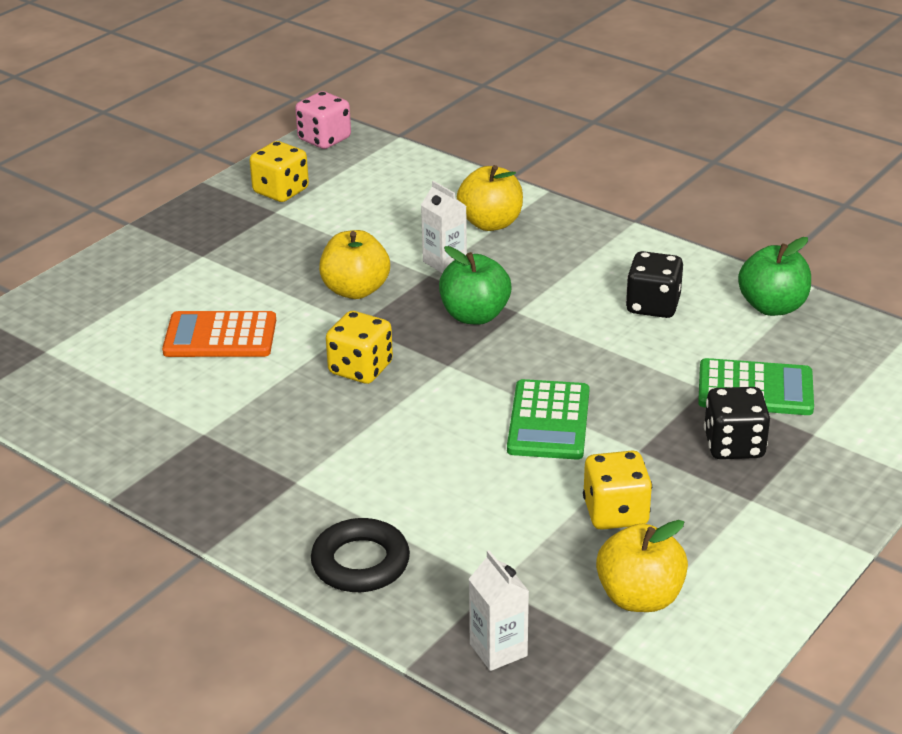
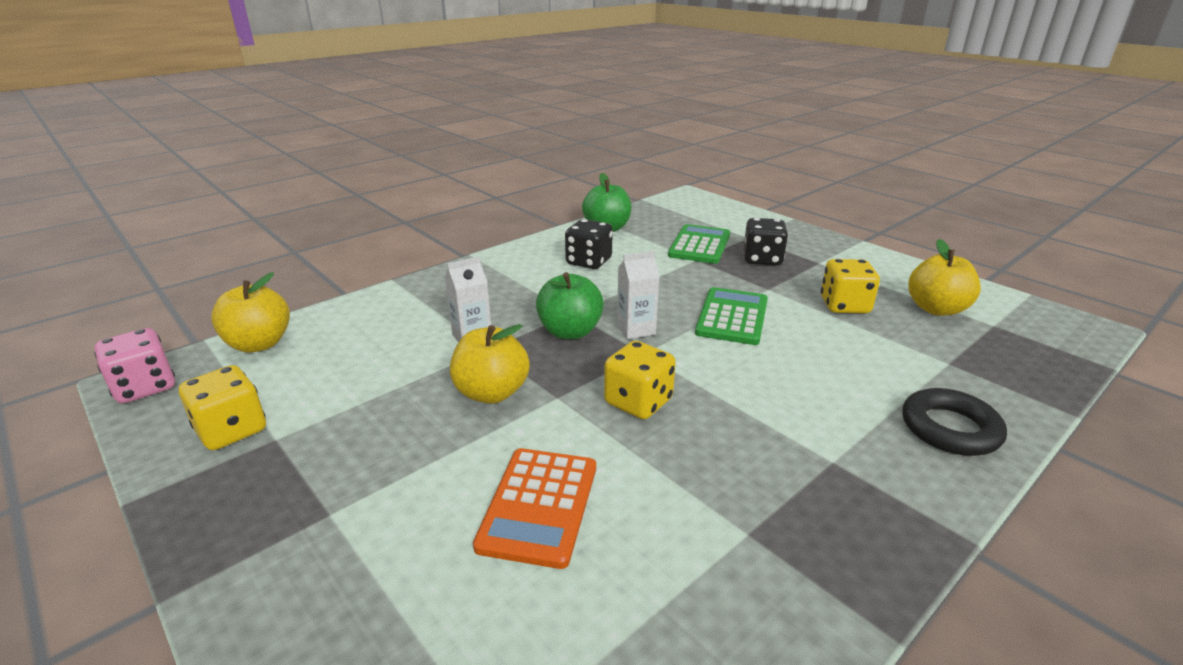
camera: 80 degrees left, 5 degrees down
yellow apple [457,165,523,231] -> yellow apple moved to [211,272,290,352]
white carton [469,550,529,671] -> white carton moved to [617,251,660,339]
green calculator [507,379,590,460] -> green calculator turned 90 degrees counterclockwise [695,287,768,345]

